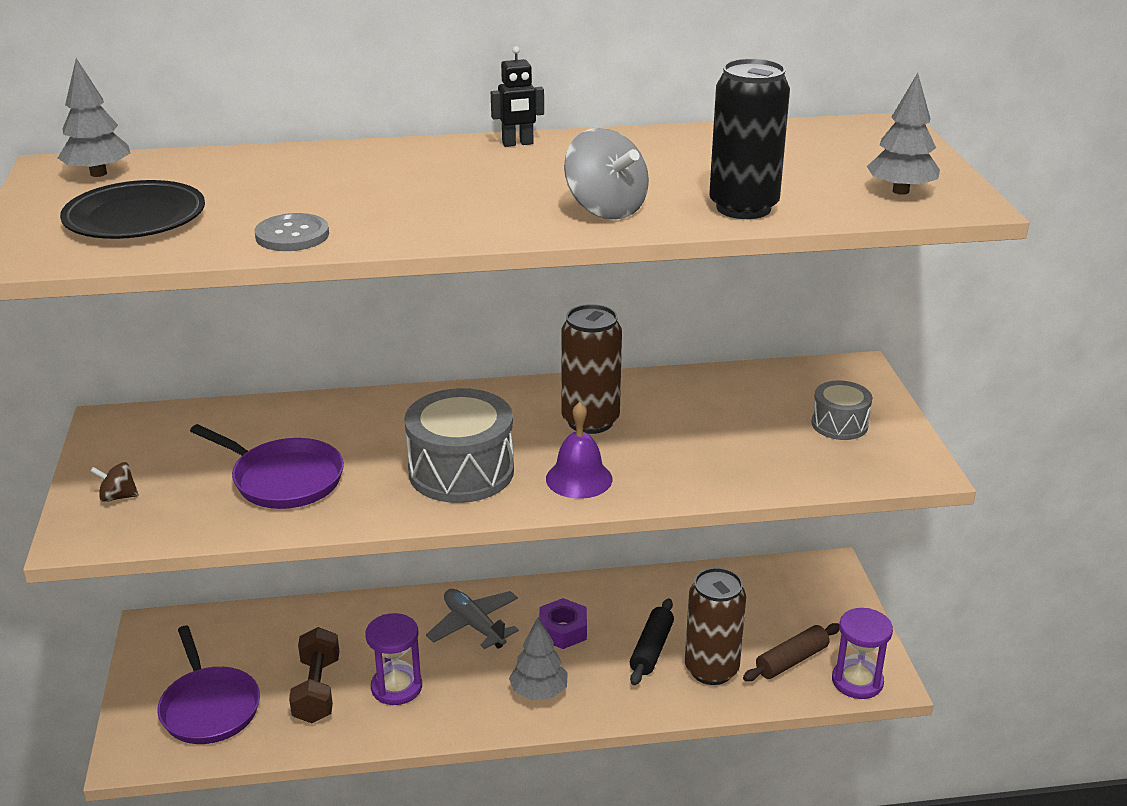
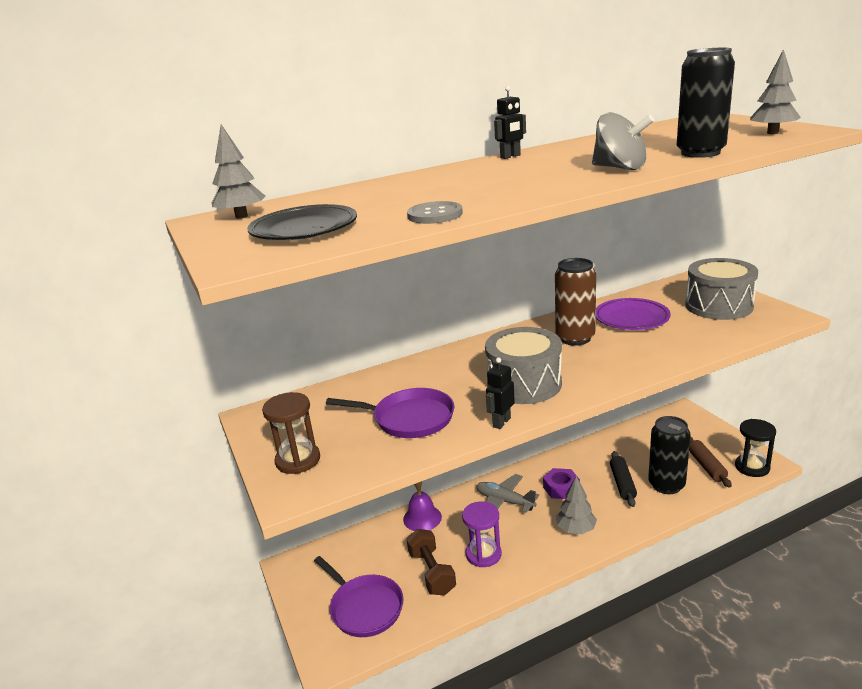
camera: 15 degrees left, 5 degrees down
brown spinning top [90,462,139,502] -> brown hourglass [262,392,320,474]
purple bell [546,402,612,499] -> purple bell moved to [403,481,442,531]
brown can [685,568,746,685] -> black can [648,416,691,494]
brown rolling pin [743,623,840,681] -> brown rolling pin turned 45 degrees counterclockwise [689,437,732,488]
grey drum [812,380,872,440] -> grey drum [685,258,758,320], size x1.79
purple hourglass [832,608,893,699] -> black hourglass [735,419,776,477]
none -> black robot [486,358,515,429]
none -> purple plate [596,298,671,330]

